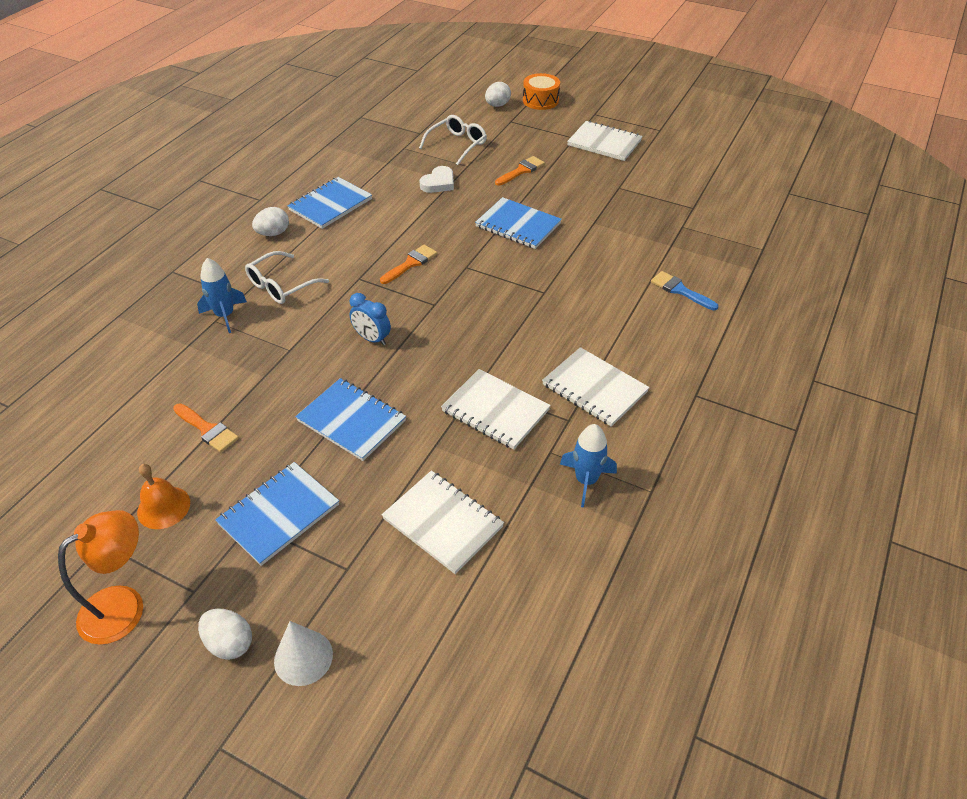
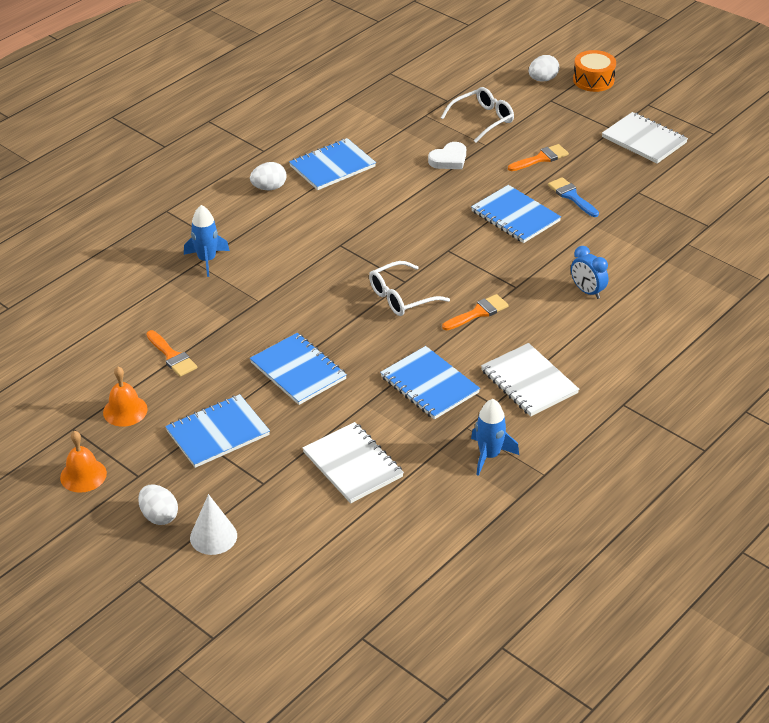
camera: 15 degrees right, 5 degrees down
orange lamp [58,510,143,645] -> orange bell [60,431,107,493]
white glasses [245,251,329,304] -> white glasses moved to [369,261,450,316]
blue clock [350,293,391,346] -> blue clock moved to [571,246,609,299]
orange brush [380,245,437,284] -> orange brush moved to [442,294,509,330]
white notebook [441,369,551,450] -> blue notebook [380,346,480,420]
blue brush [651,271,719,310] -> blue brush moved to [548,177,599,217]

